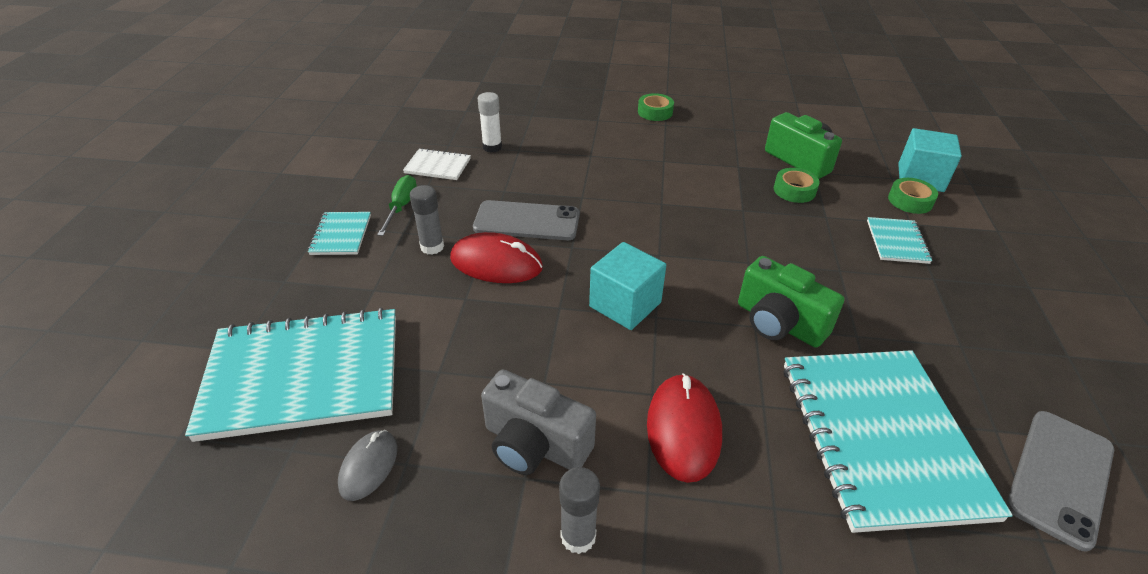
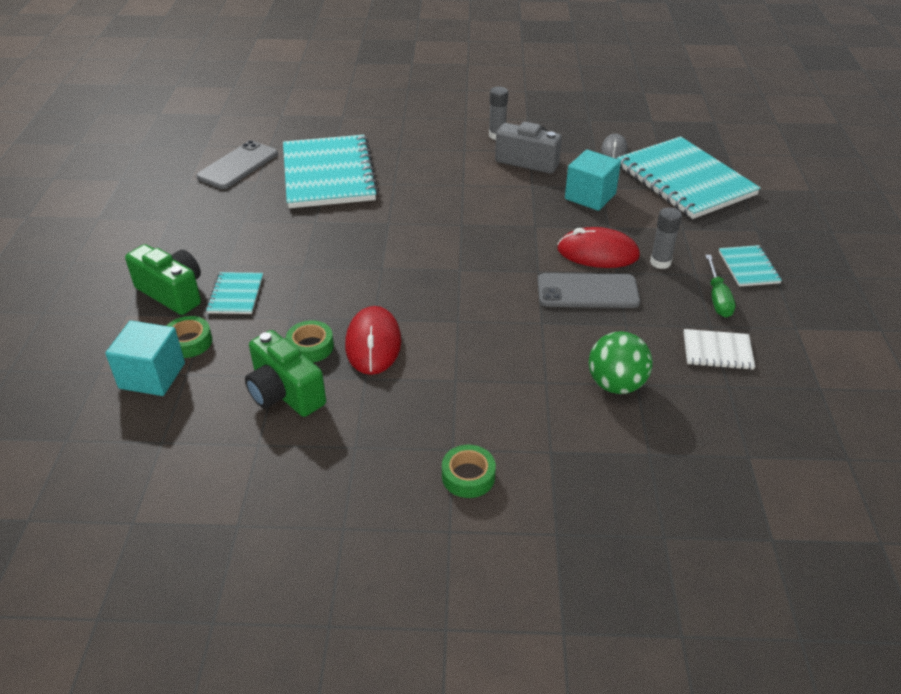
camera: 175 degrees right, 0 degrees up
turquoise notebook [185,308,396,442] -> turquoise notebook turned 75 degrees clockwise [617,136,761,219]
white glue stick [478,92,502,153] -> none
turquoise cube [589,242,666,330] -> turquoise cube moved to [565,150,621,211]
red mouse [647,373,722,483] -> red mouse moved to [345,306,401,375]
green camera [738,256,844,348] -> green camera moved to [125,244,201,315]
none -> green ball [589,331,653,394]

